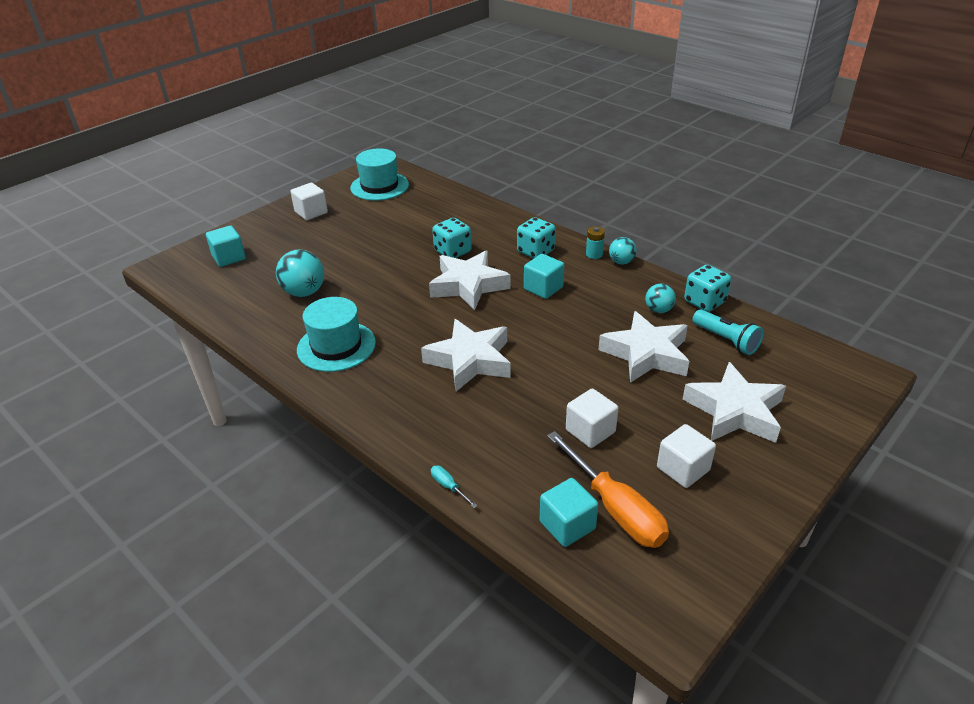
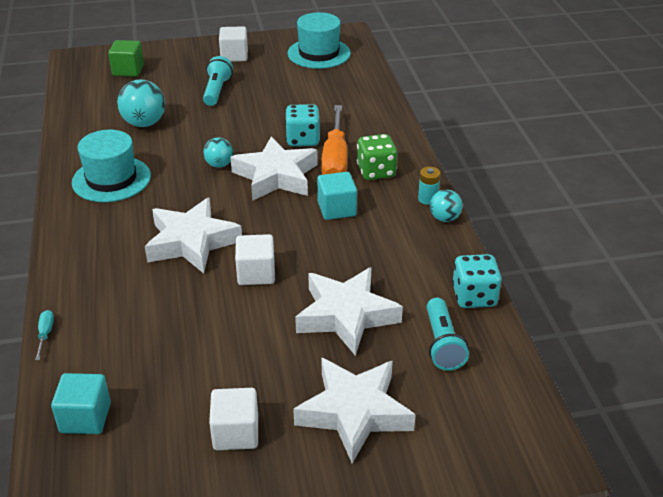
camera: 35 degrees right, 0 degrees up
turquoise cube [206,225,246,267] -> green cube [108,40,144,77]
turquoise dice [517,217,556,258] -> green dice [357,134,397,180]
orange screwdriver [547,431,669,548] -> orange screwdriver moved to [321,105,347,175]
white cube [566,388,619,448] -> white cube moved to [235,234,275,285]
turquoise ball [645,284,676,313] -> turquoise ball moved to [203,138,233,168]
none -> turquoise flashlight [203,56,233,106]

